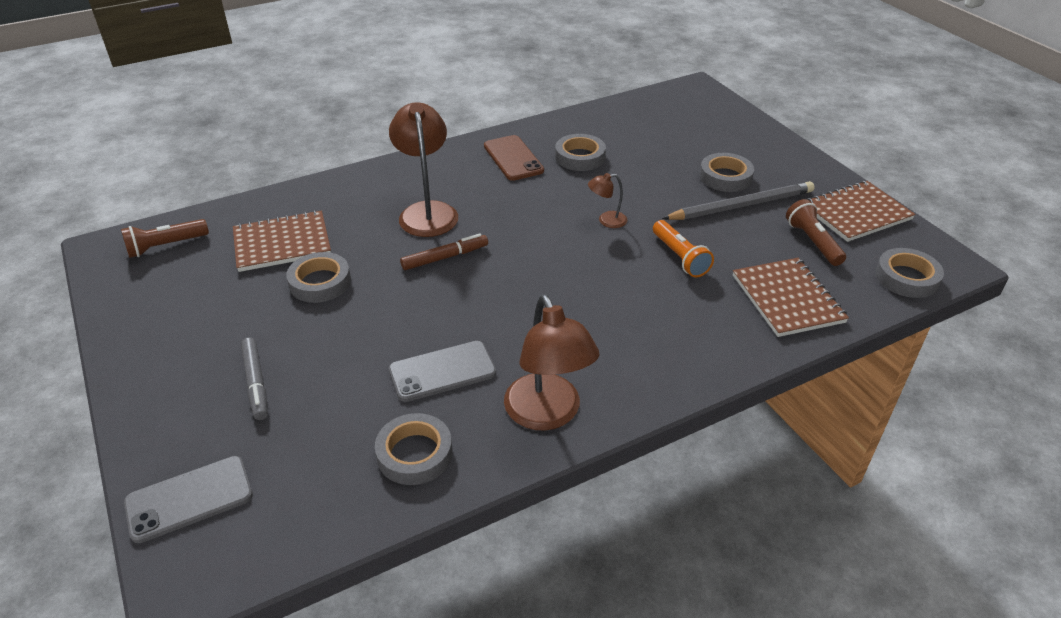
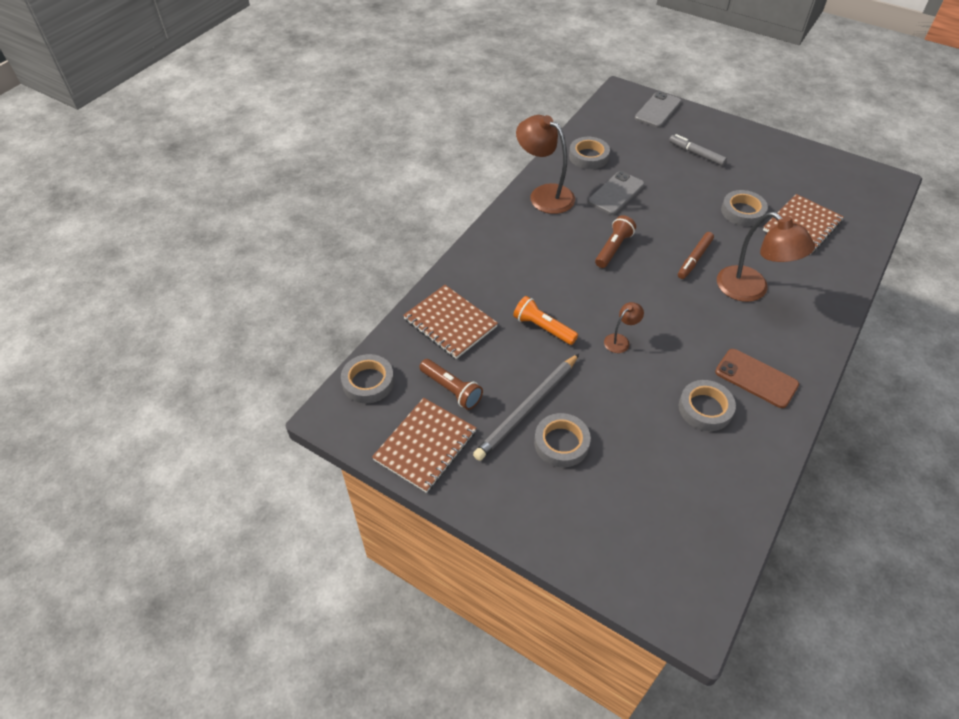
camera: 150 degrees right, 10 degrees up
brown flashlight [121,219,209,258] -> brown flashlight moved to [595,215,636,268]

